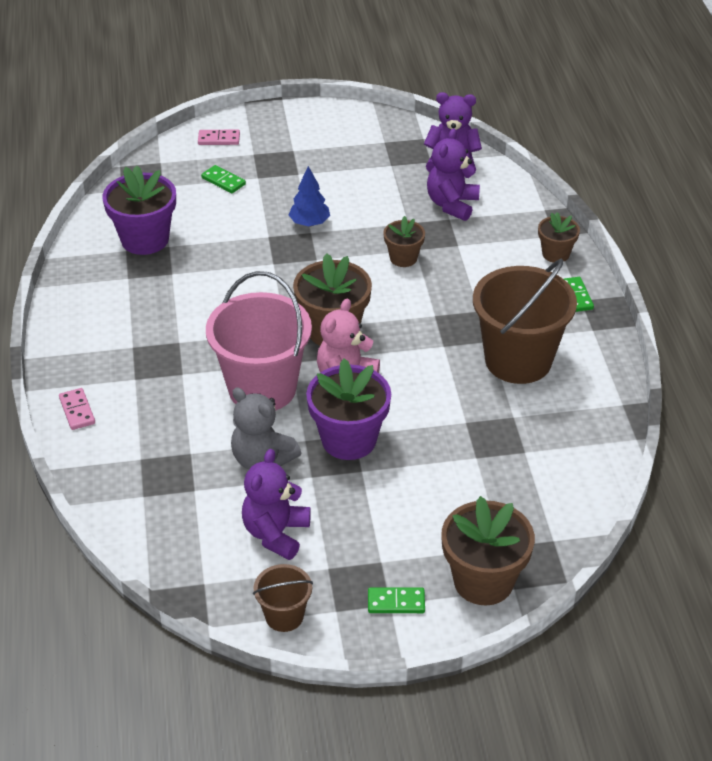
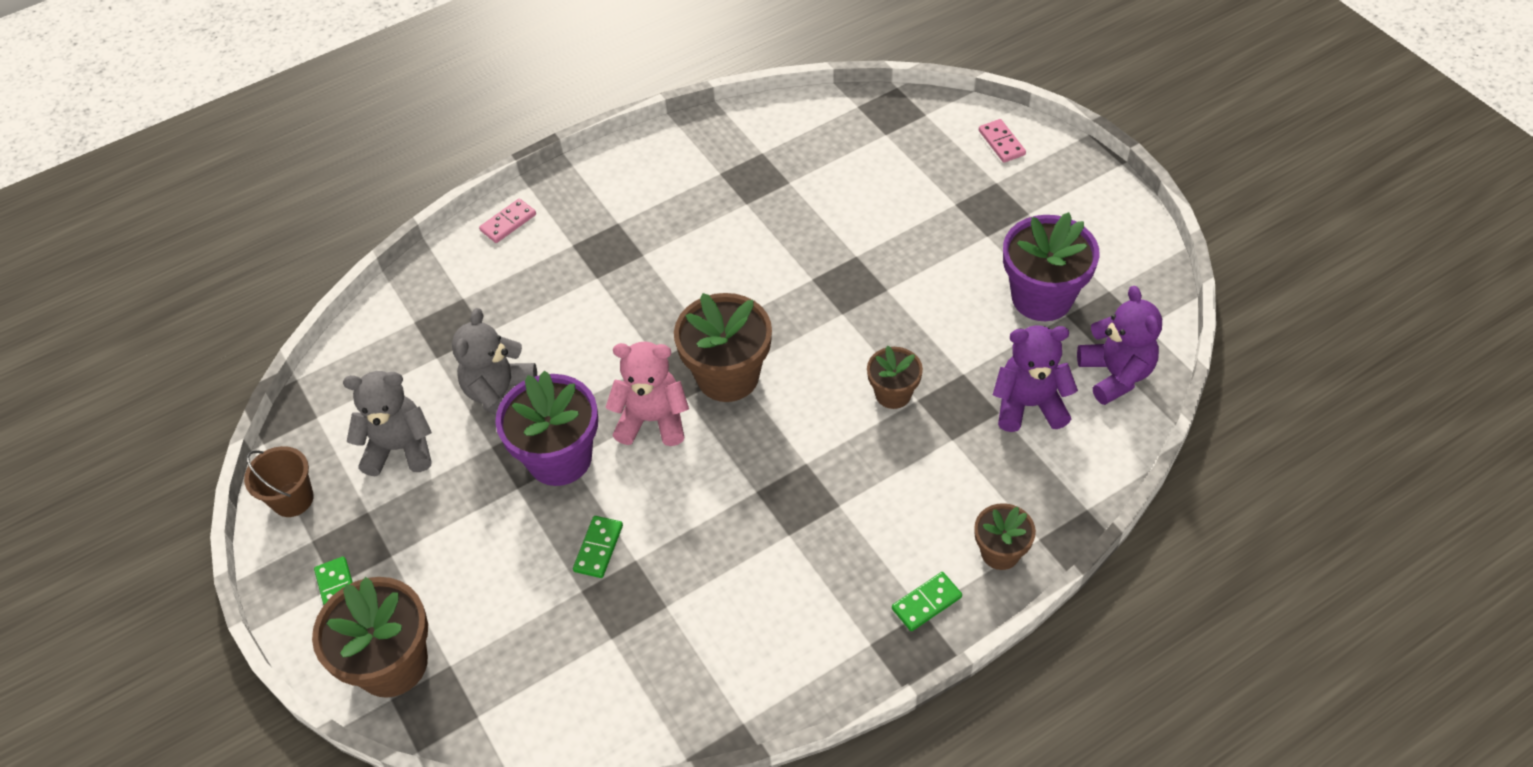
camera: 70 degrees right, 10 degrees up
purple flower pot [102,165,176,255] -> purple flower pot moved to [1003,212,1100,321]
green domino [201,165,246,193] -> green domino moved to [573,516,623,578]
pink bucket [206,271,312,411] -> none
purple teddy bear [242,449,311,560] -> grey teddy bear [343,371,432,476]
blue tree [289,166,330,227] -> none
brown bucket [473,259,577,384] -> none

